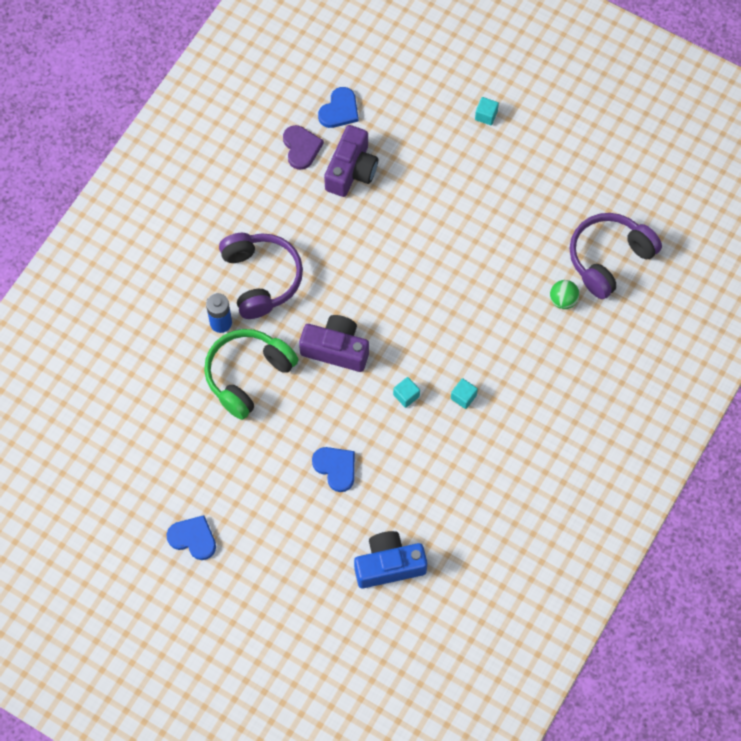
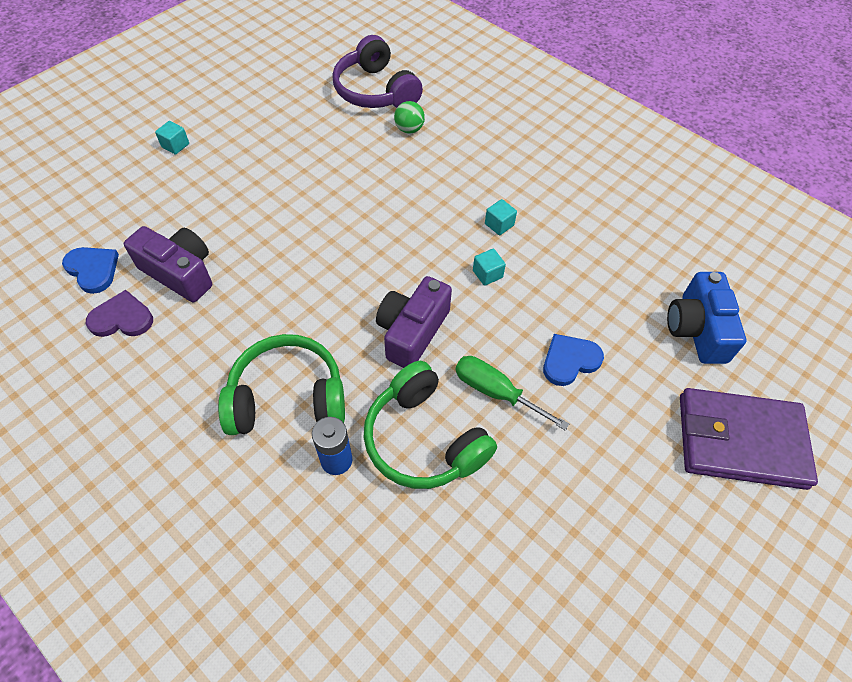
camera: 80 degrees left, 10 degrees down
blue heart [166,515,216,560] -> none
purple headphones [219,233,303,319] -> green headphones [218,334,345,435]
none -> green screwdriver [455,356,569,431]
none -> purple wallet [680,388,818,490]

